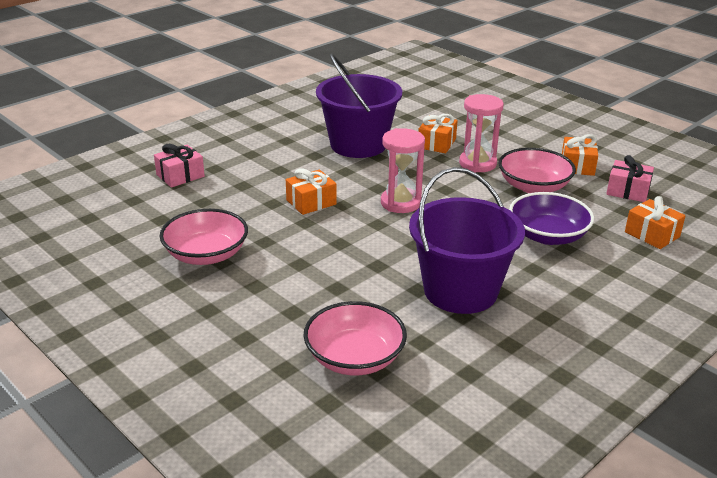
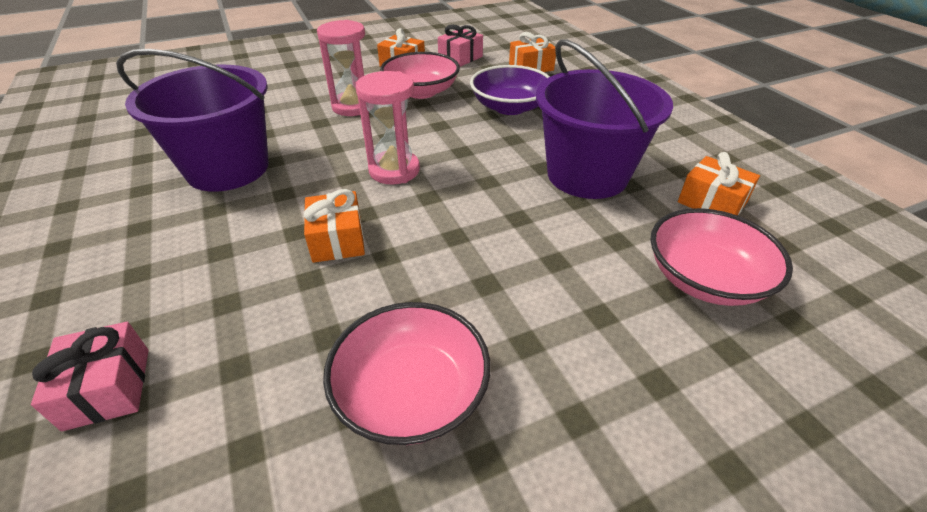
camera: 70 degrees left, 10 degrees up
orange gift [418,114,458,153] -> orange gift moved to [678,152,760,215]

